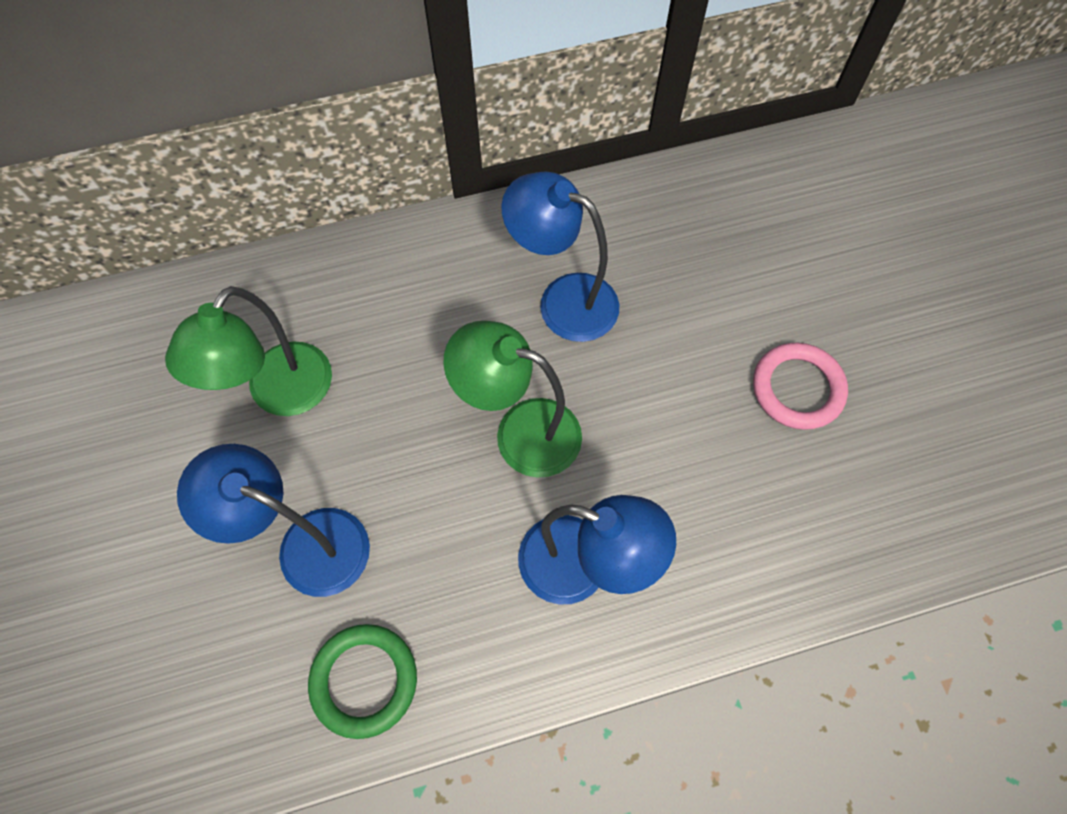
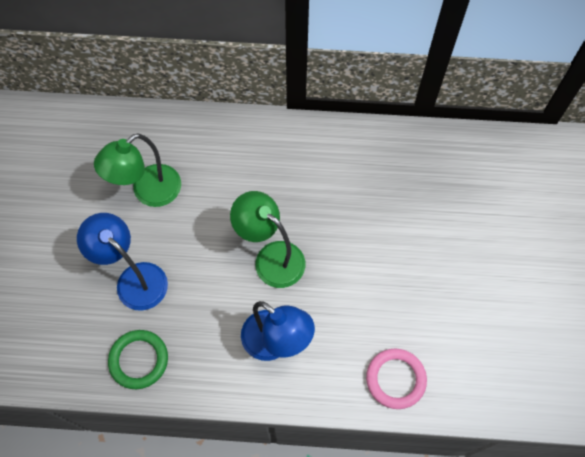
camera: 20 degrees right, 0 degrees up
blue lamp [501,171,619,342] -> none
pink ring [753,343,848,430] -> pink ring moved to [366,349,427,409]

